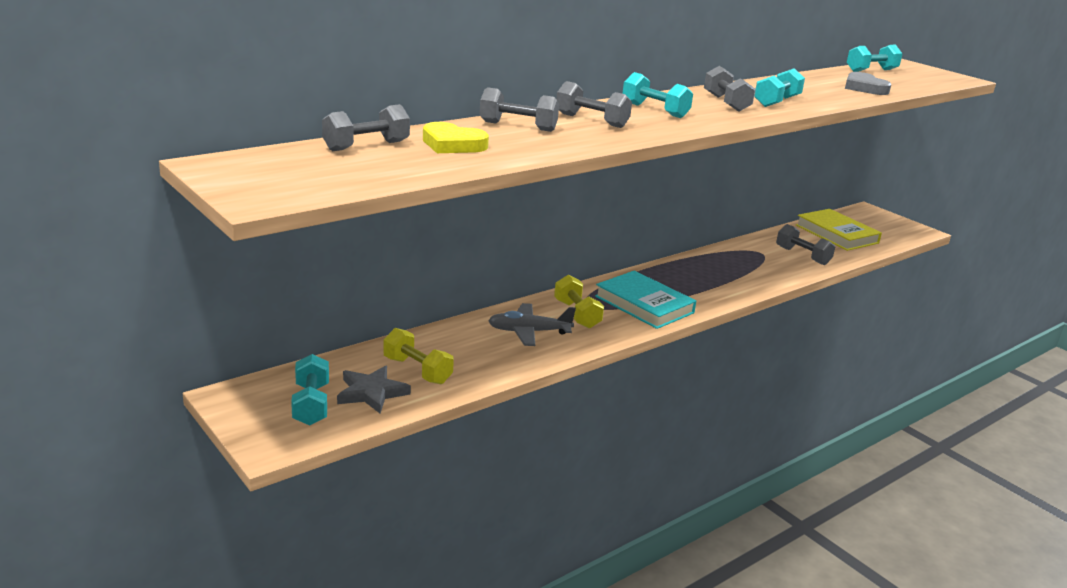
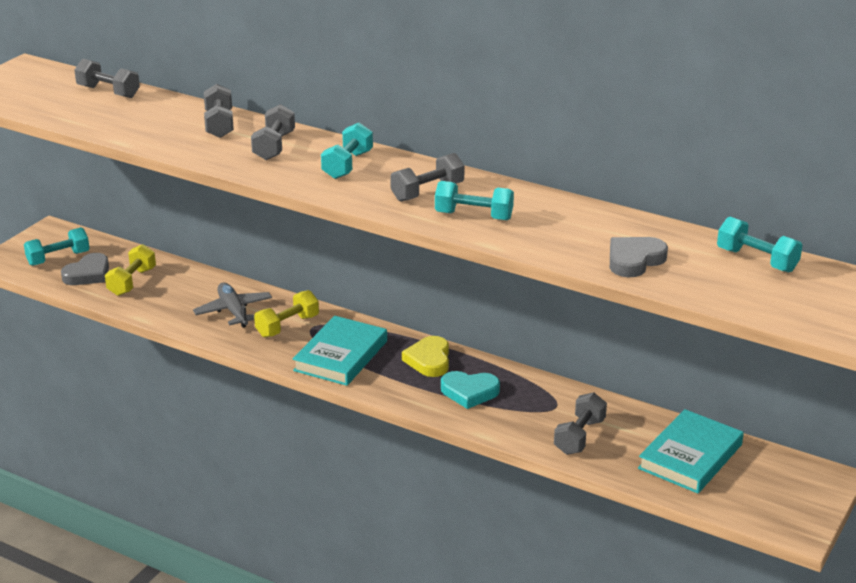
camera: 70 degrees right, 5 degrees up
grey star [337,366,411,414] -> grey heart [61,253,109,285]
yellow heart [423,122,489,153] -> yellow heart moved to [402,336,449,377]
yellow book [796,209,882,251] -> turquoise book [638,409,744,493]
none -> turquoise heart [441,371,500,409]

